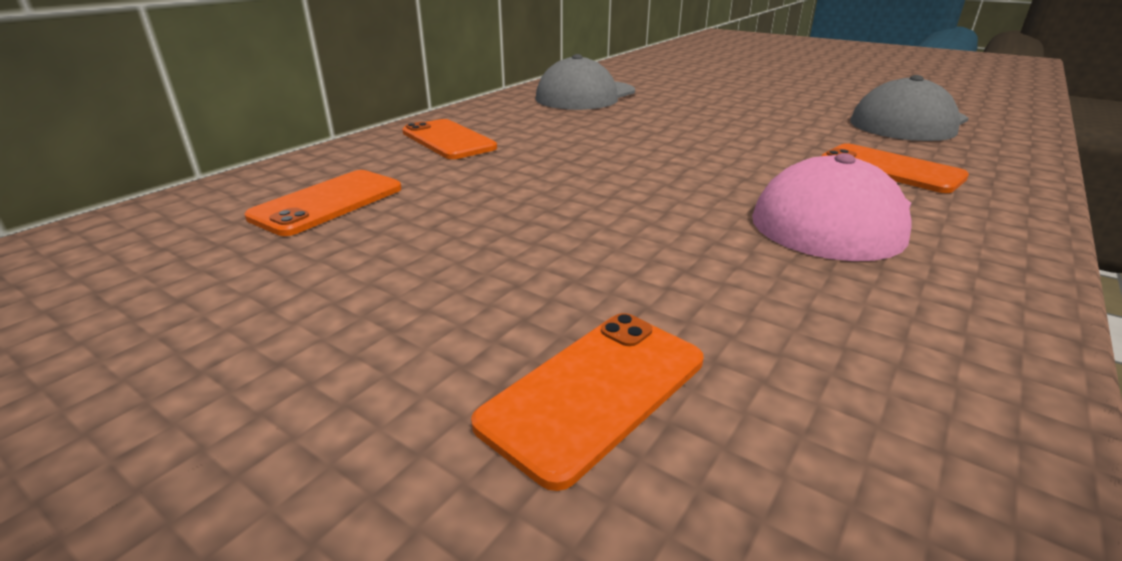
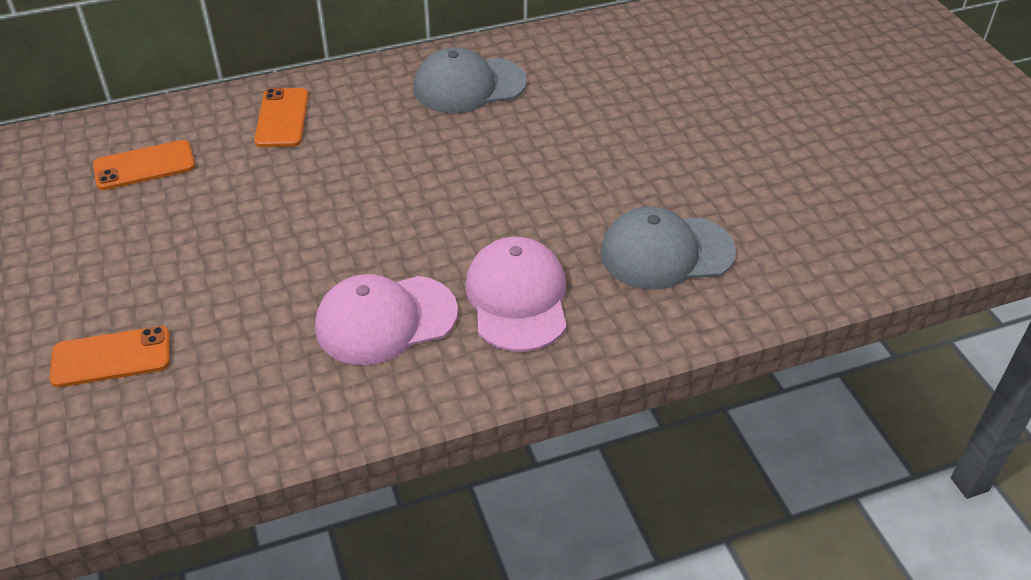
camera: 35 degrees right, 15 degrees up
orange phone [821,143,969,193] -> pink cap [465,237,566,352]

